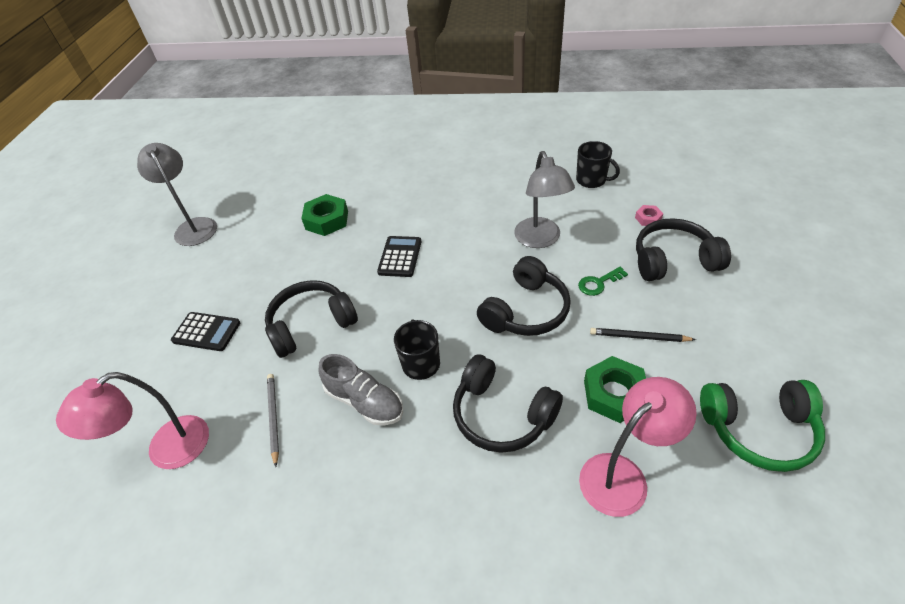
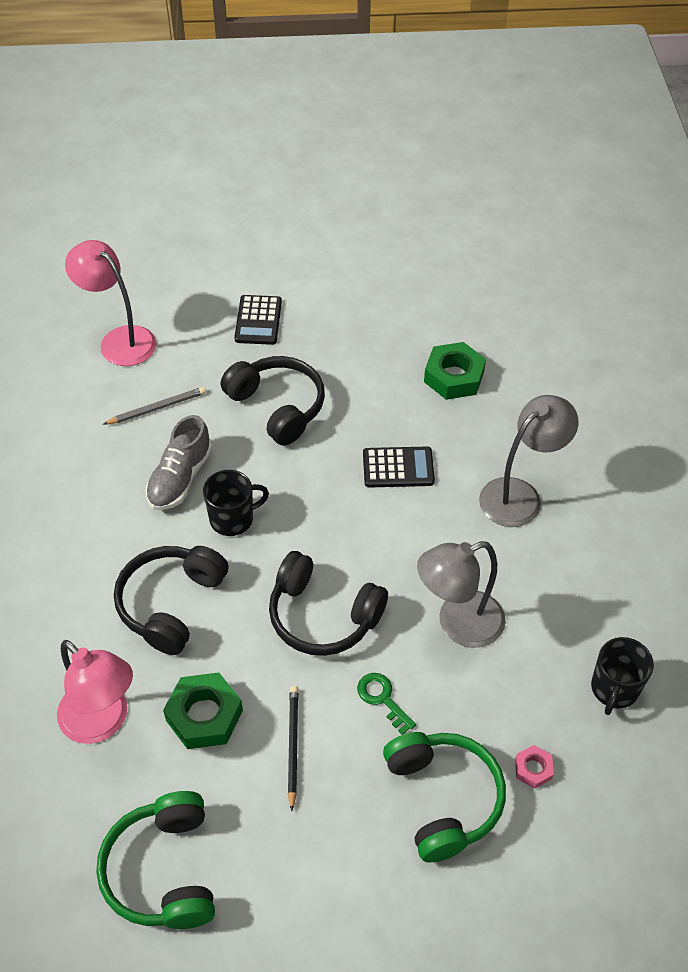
camera: 75 degrees right, 5 degrees up
grey lamp [137,143,217,246] -> grey lamp moved to [479,395,579,527]
black headphones [636,218,731,281] -> green headphones [383,732,506,863]

